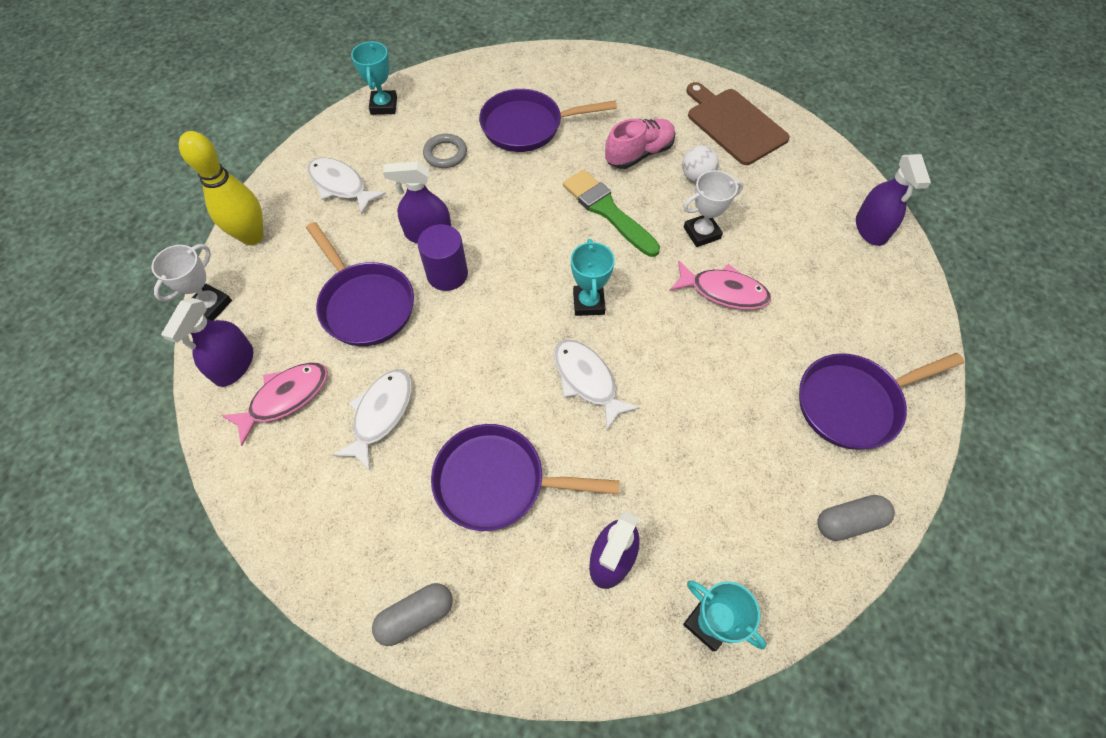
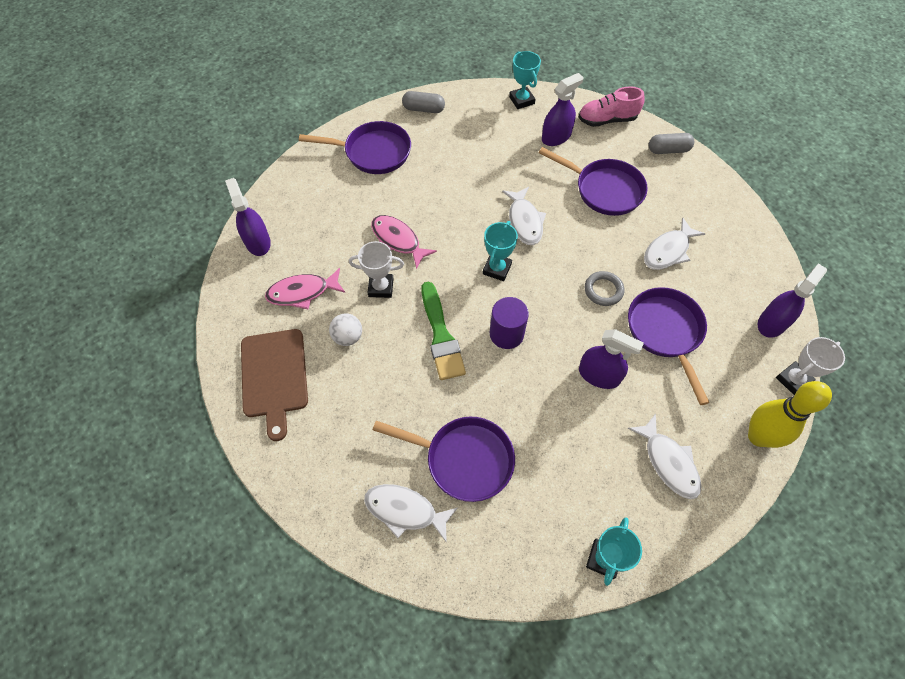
camera: 155 degrees left, 0 degrees up
pink fish [221,362,328,446] -> pink fish moved to [265,268,345,309]
purple cylinder [417,224,468,291] -> purple cylinder moved to [490,297,529,349]
grey ring [423,134,467,168] -> grey ring moved to [585,271,624,306]
pink shoe [605,119,676,169] -> pink shoe moved to [578,86,645,127]
purple spray bottle [856,154,931,246] -> purple spray bottle turned 45 degrees counterclockwise [225,178,271,256]
none -> white fish [364,484,458,543]

